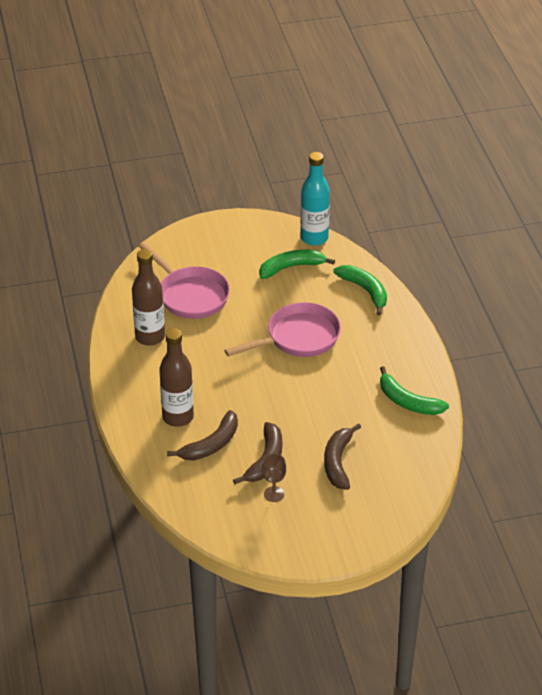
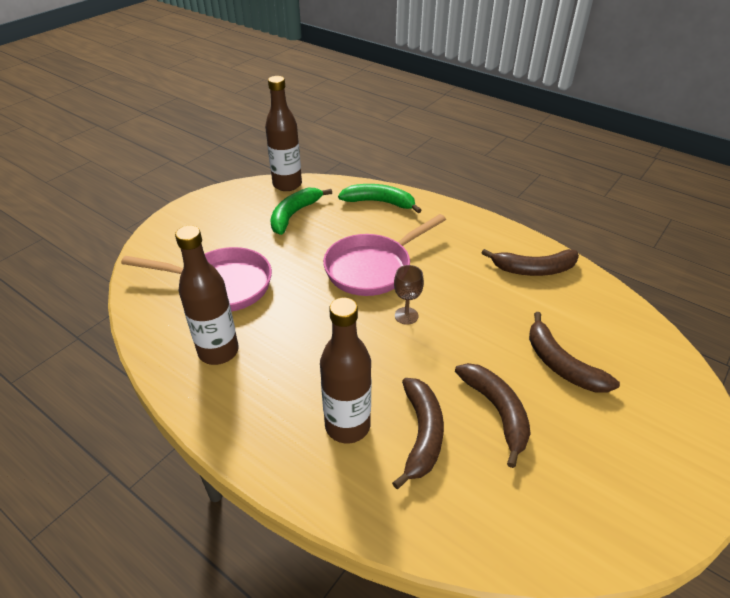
camera: 40 degrees left, 0 degrees up
pink pan [224,302,341,357] -> pink pan turned 150 degrees counterclockwise [323,214,446,296]
brown goblet [262,454,286,502] -> brown goblet moved to [394,265,424,325]
turquoise bottle [300,152,330,246] -> brown bottle [265,76,302,191]
green banana [380,366,449,415] -> brown banana [482,249,579,276]

